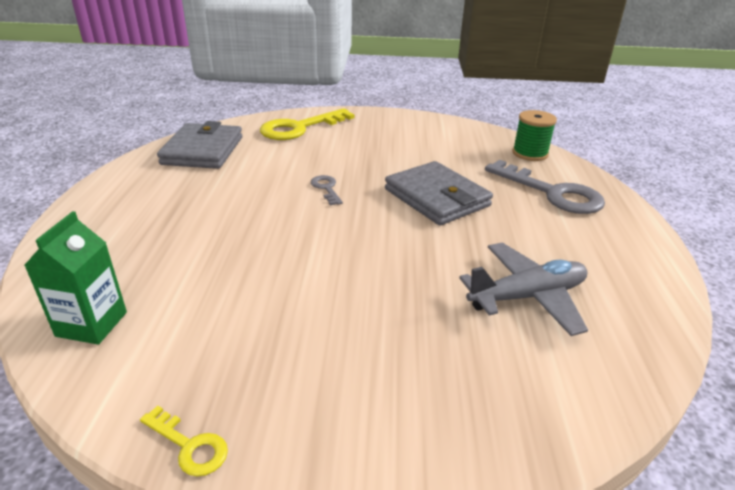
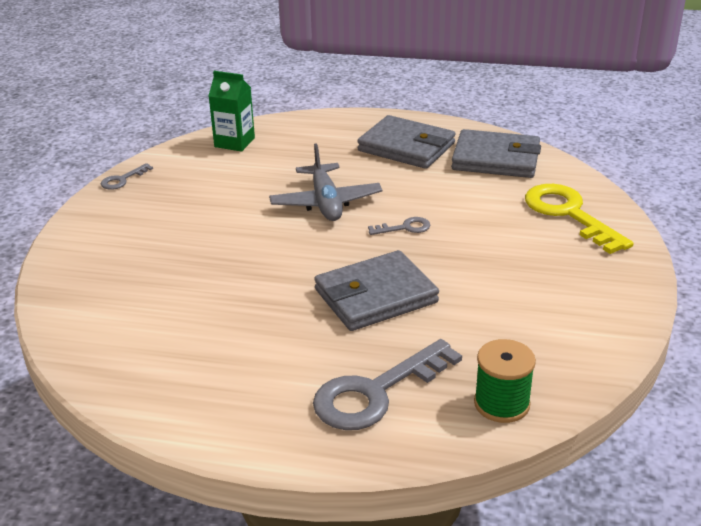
camera: 100 degrees right, 0 degrees up
yellow key [140,406,228,477] -> grey key [101,163,153,190]
grey plane [459,242,588,336] -> grey plane moved to [269,143,382,221]
none -> grey wallet [357,115,455,169]

